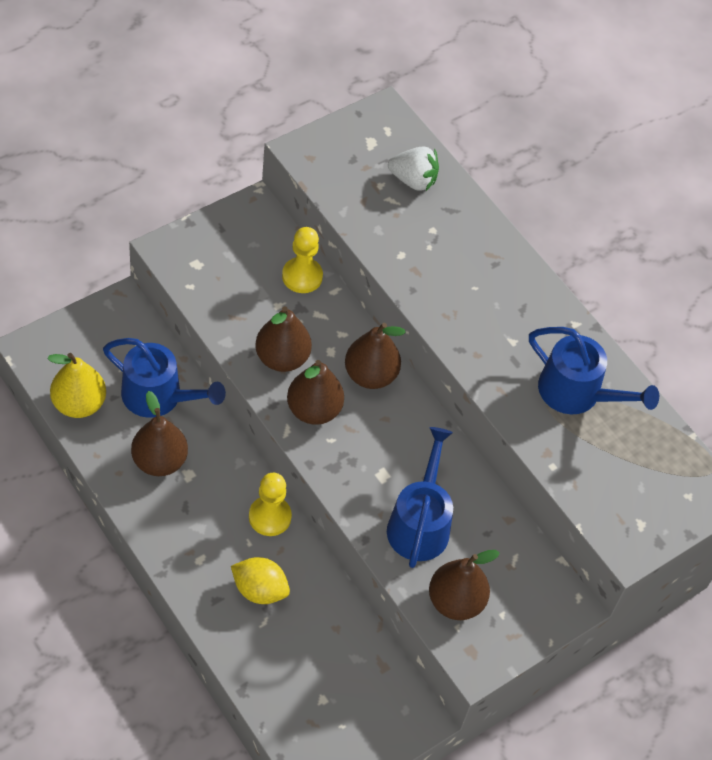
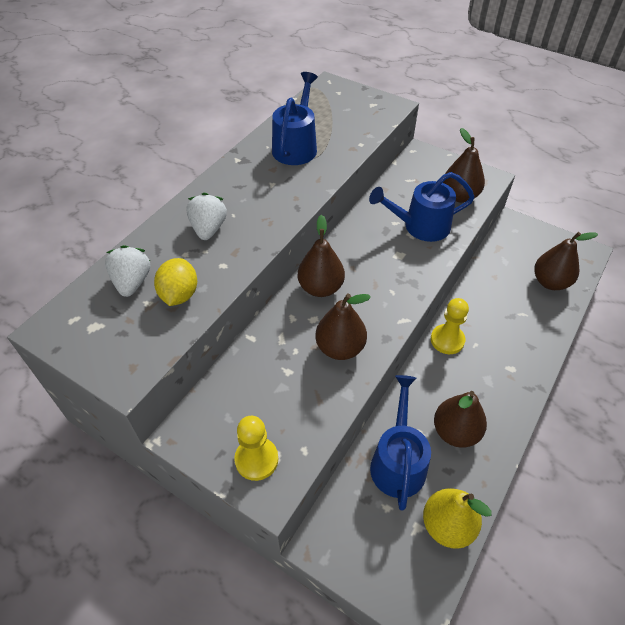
camera: 105 degrees left, 5 degrees down
yellow lemon [231,557,290,604] -> yellow lemon moved to [154,258,197,306]
yellow pawn [282,227,323,293] -> yellow pawn moved to [234,416,278,481]
brown pear [287,360,344,425] -> brown pear moved to [534,232,598,290]
none -> white strawberry [186,193,227,240]

